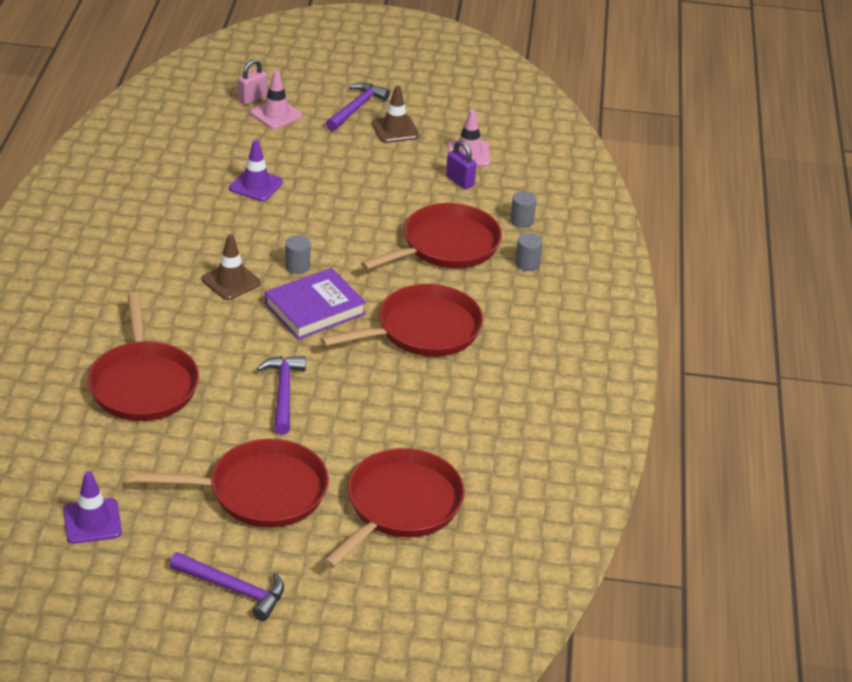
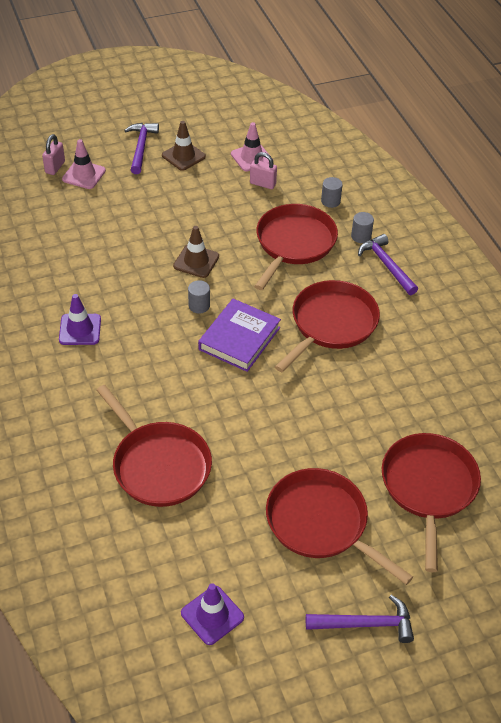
camera: 25 degrees left, 10 degrees up
red pan [134,439,329,528] -> red pan turned 105 degrees counterclockwise [266,468,413,585]
brown traffic cone [202,234,261,300] -> brown traffic cone moved to [173,226,219,278]
purple traffic cone [229,140,283,201] -> purple traffic cone moved to [59,294,101,345]
purple hammer [256,356,306,434] -> purple hammer moved to [358,234,418,295]
purple padlock [446,140,477,189] -> pink padlock [250,152,277,189]

